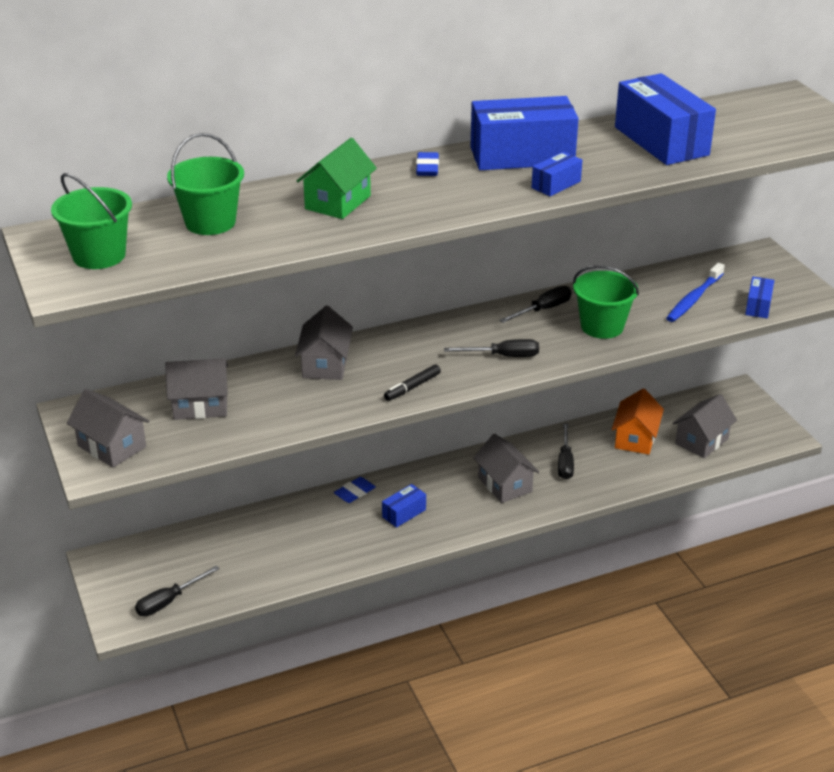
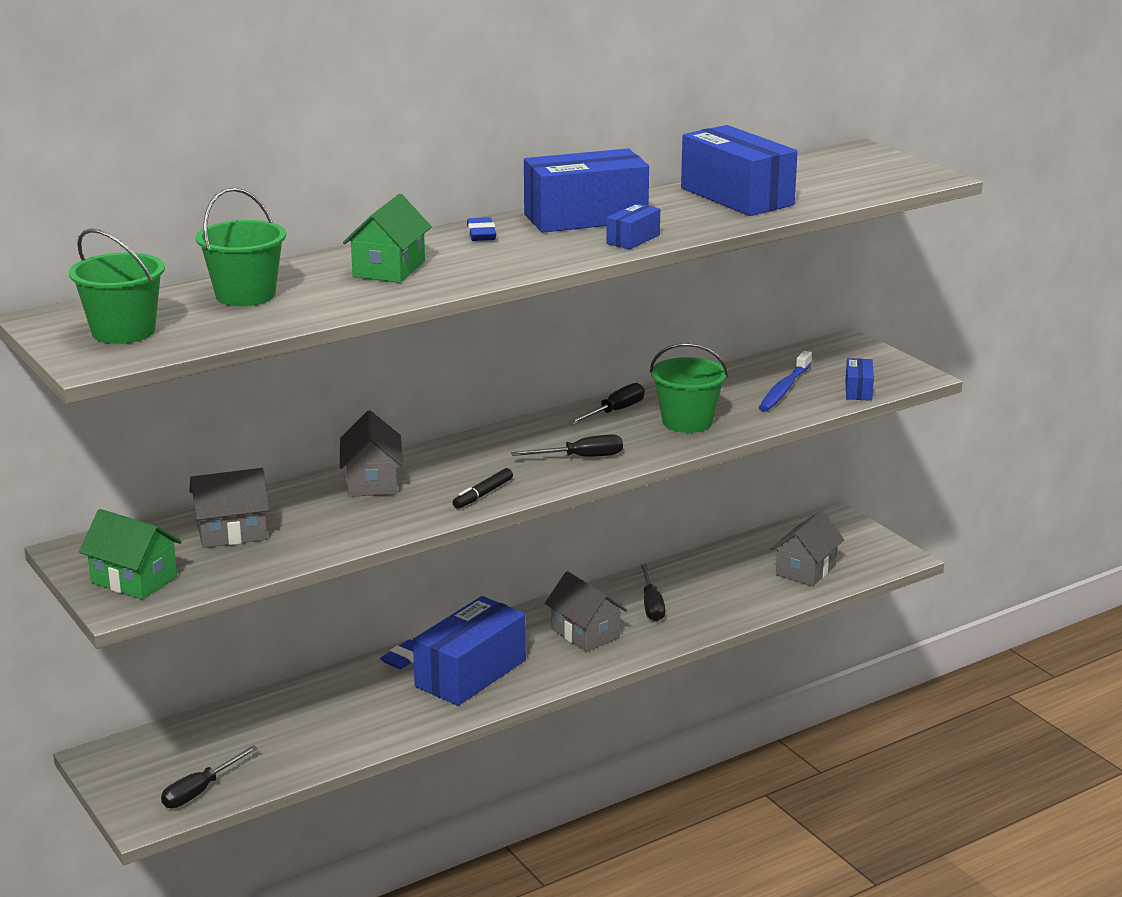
camera: 10 degrees left, 10 degrees down
grey house [67,389,150,468] -> green house [79,509,182,600]
blue box [382,484,426,528] -> blue box [413,596,526,706], size x2.15
orange house [612,388,664,455] -> none

